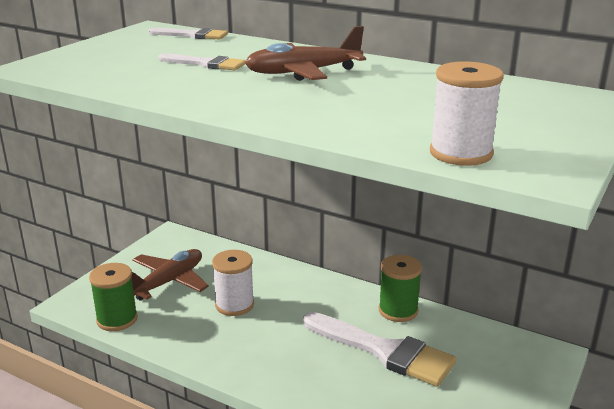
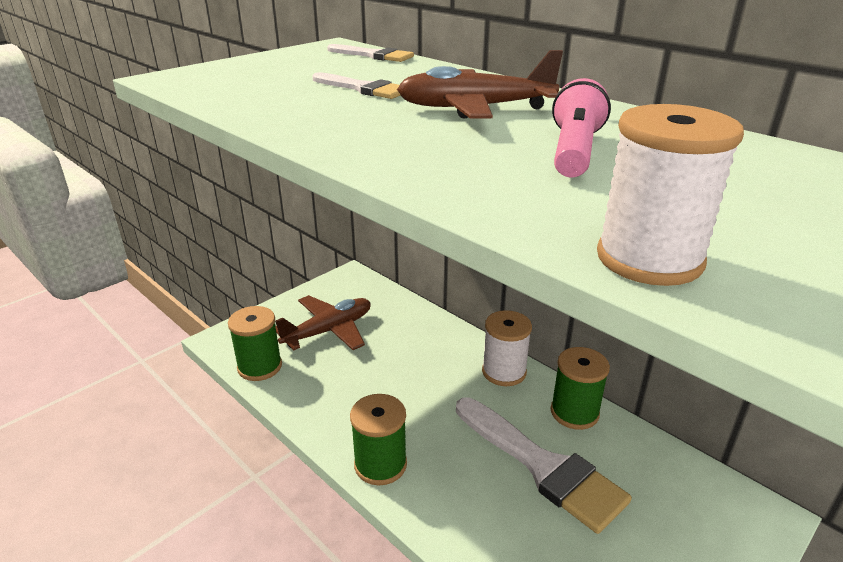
camera: 15 degrees right, 5 degrees up
white spool [212,250,254,316] -> white spool moved to [482,310,532,386]
none -> green spool [350,394,407,485]
none -> pink flashlight [552,78,611,177]

